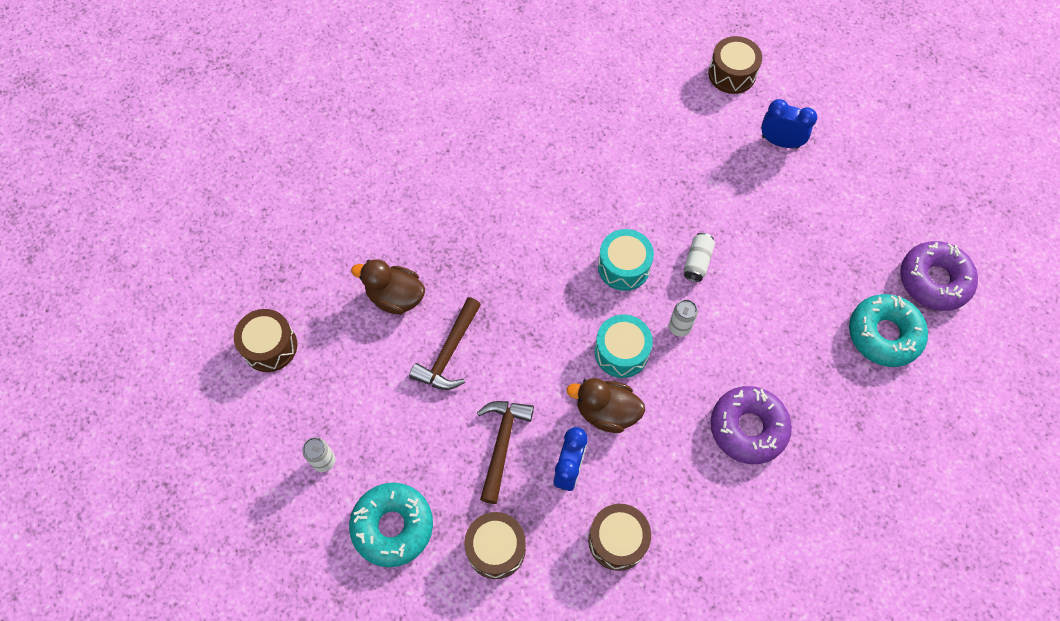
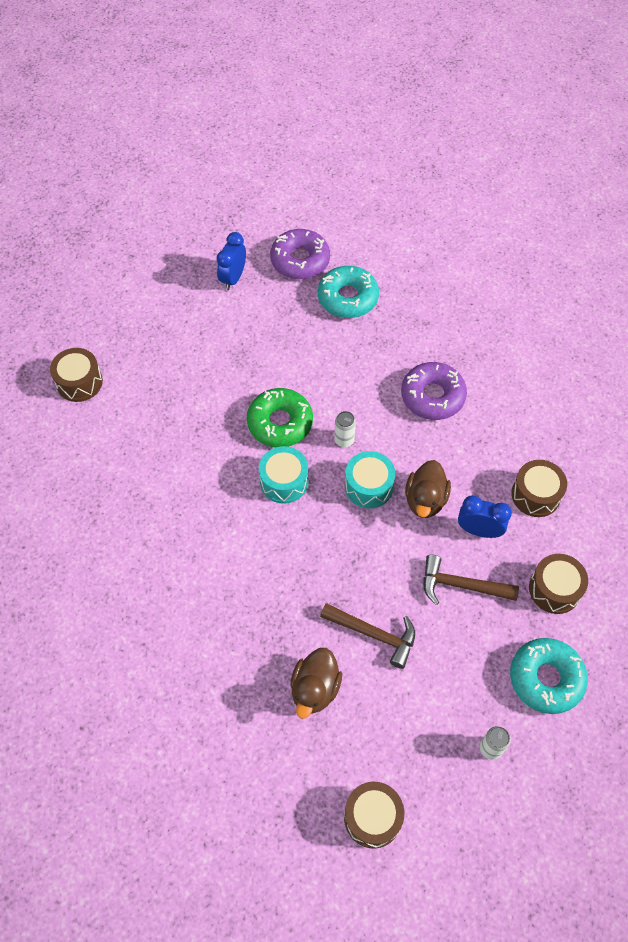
camera: 90 degrees left, 5 degrees down
white can [684,233,715,282] -> green donut [247,388,313,447]
blue clock [761,99,817,148] -> blue clock moved to [217,232,246,290]

